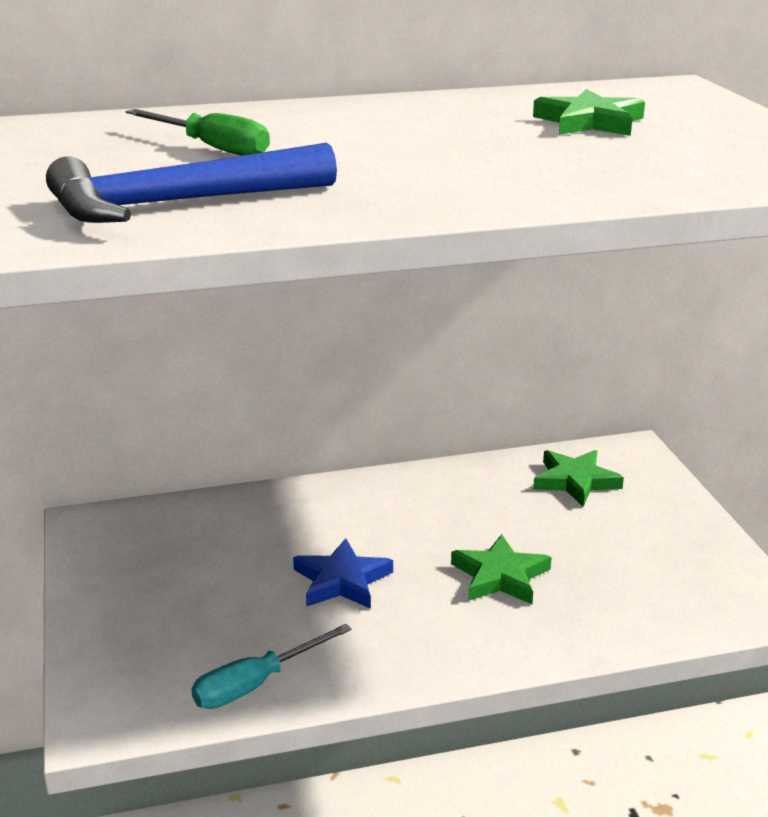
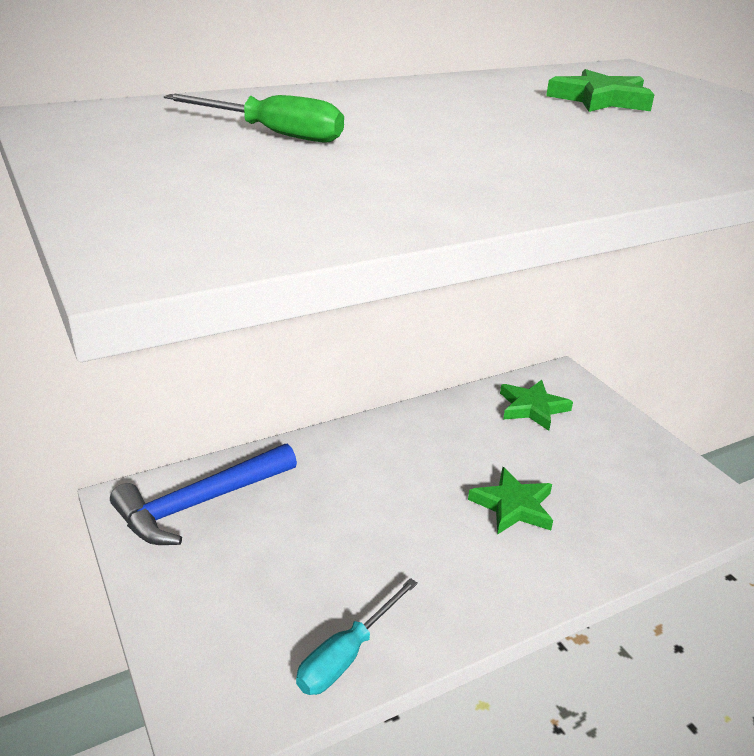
camera: 15 degrees left, 5 degrees up
blue hammer [46,143,337,223] -> blue hammer moved to [110,444,297,545]
blue star [293,538,393,609] -> none

